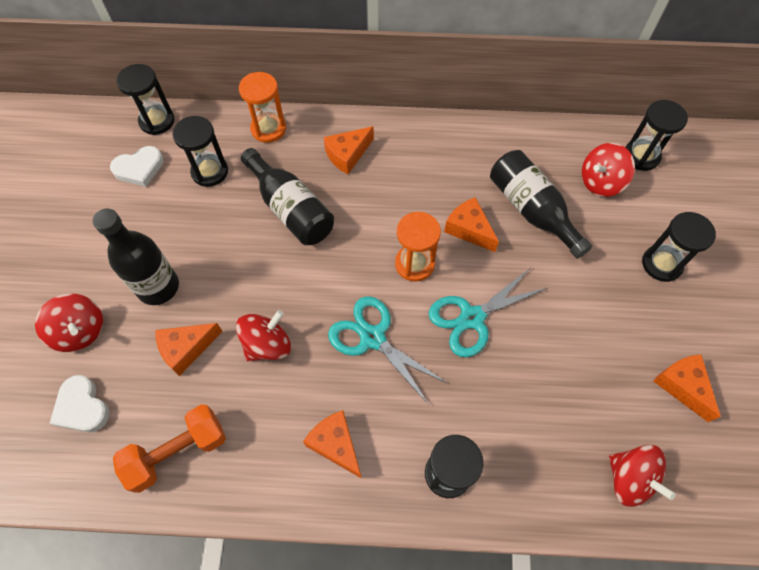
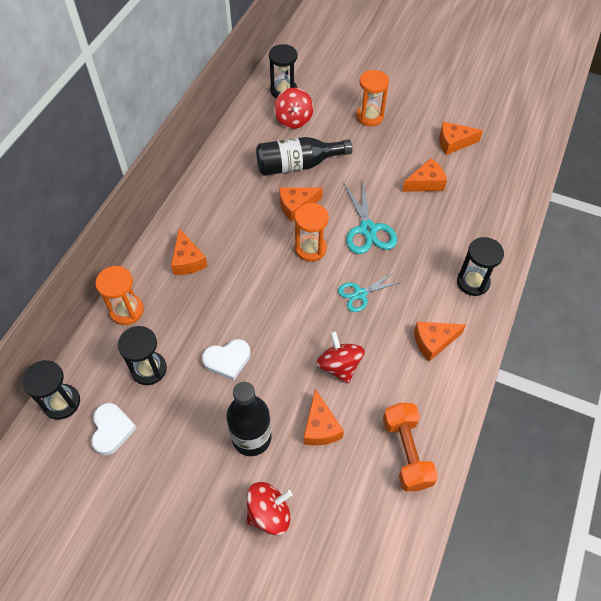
camera: 70 degrees left, 5 degrees down
white heart [49,375,110,432] -> white heart moved to [202,339,251,381]
black bottle [241,148,334,245] -> none
turquoise scissors [328,296,448,405] -> turquoise scissors [338,272,402,312], size x0.65
red spinning top [609,445,676,507] -> none
black hourglass [642,212,716,282] -> orange hourglass [356,70,389,126]
none -> orange cheese [402,158,447,192]

